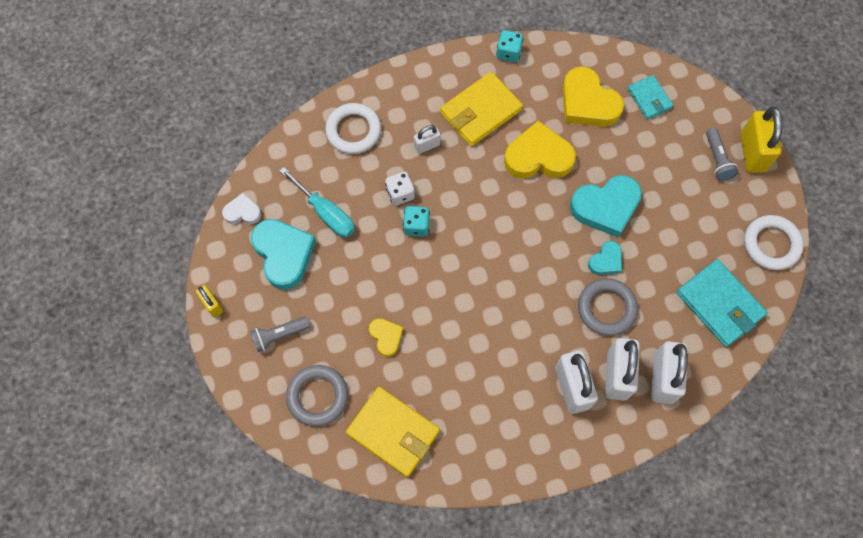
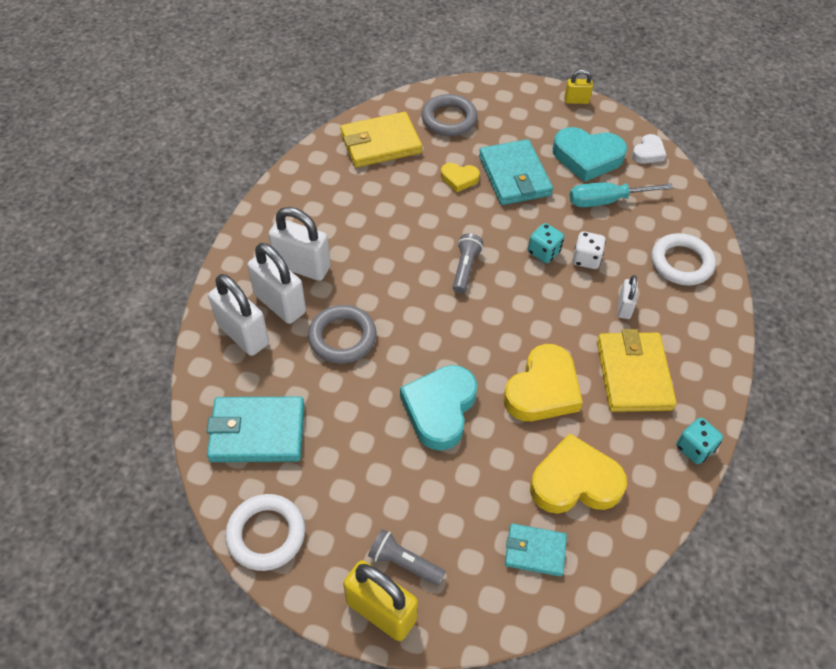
camera: 125 degrees right, 15 degrees down
grey flashlight [250,316,310,352] -> grey flashlight moved to [453,233,483,293]
turquoise heart [588,241,622,275] -> none
none -> turquoise wallet [479,139,553,205]

